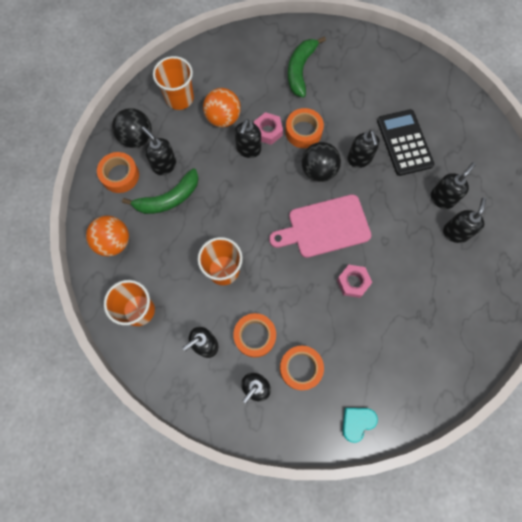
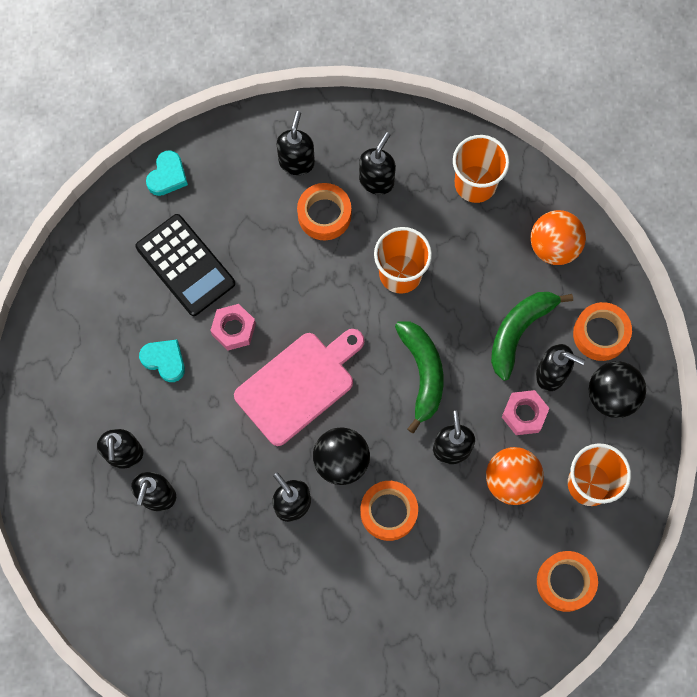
camera: 155 degrees right, 0 degrees up
pink nut [254,112,283,145] -> pink nut moved to [502,390,550,435]
orange tape [280,346,324,390] -> orange tape moved to [537,551,598,612]
green banana [288,36,326,98] -> green banana moved to [395,321,444,433]
black calculator [377,109,434,176] -> black calculator moved to [135,214,235,316]
none -> turquoise heart [139,340,185,382]

